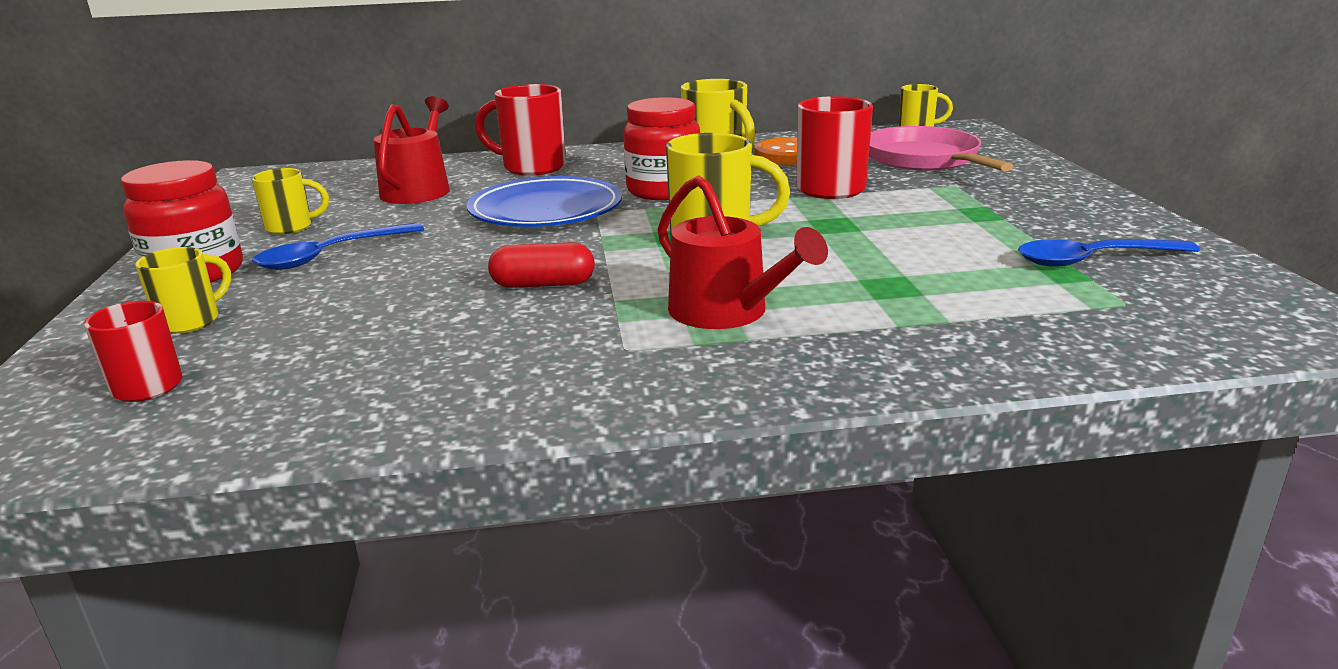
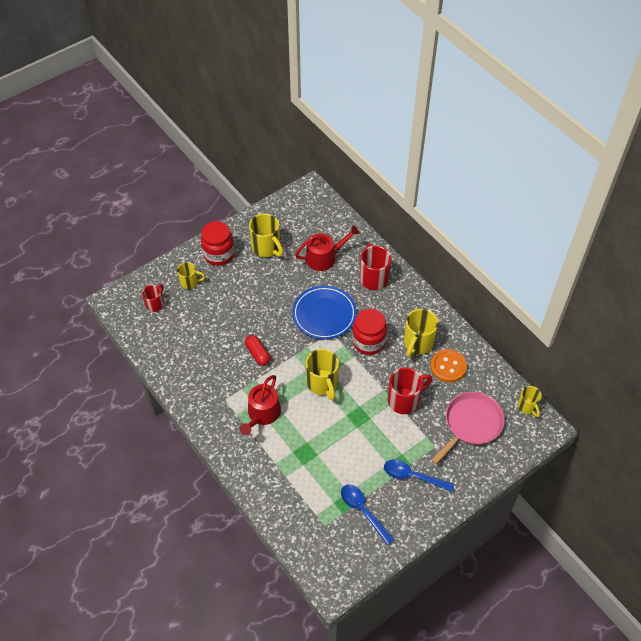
camera: 60 degrees right, 30 degrees up
yellow mug [251,168,329,234] -> yellow mug [249,213,283,257], size x1.65
blue spoon [252,223,424,270] -> blue spoon moved to [384,459,455,492]

